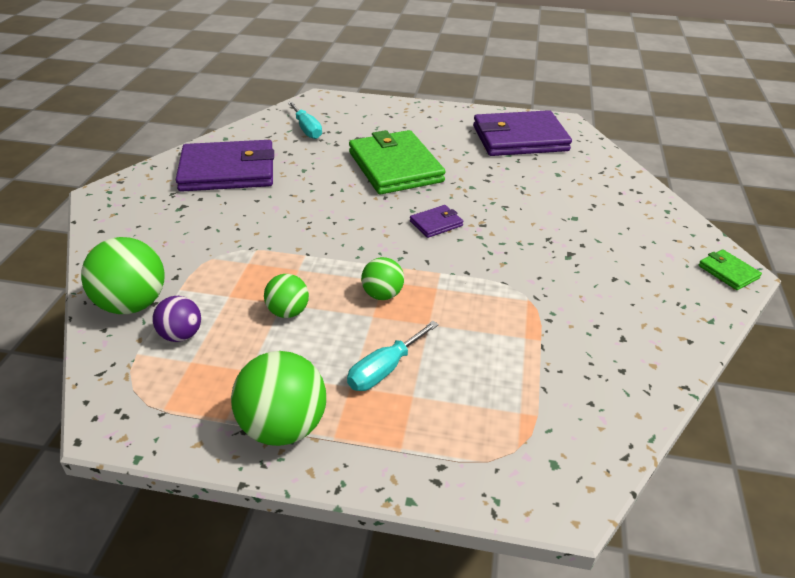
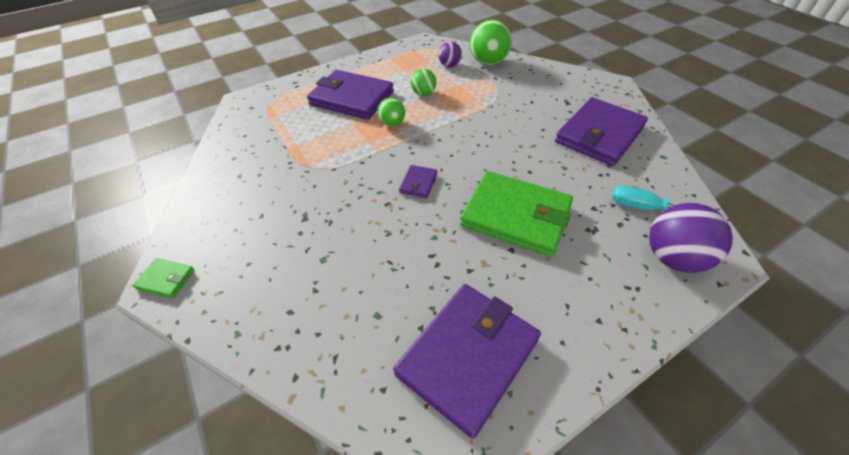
camera: 140 degrees right, 10 degrees up
green ball [231,351,326,446] -> none
turquoise screwdriver [347,321,439,391] -> purple wallet [307,70,394,120]
none -> purple ball [649,203,733,273]

